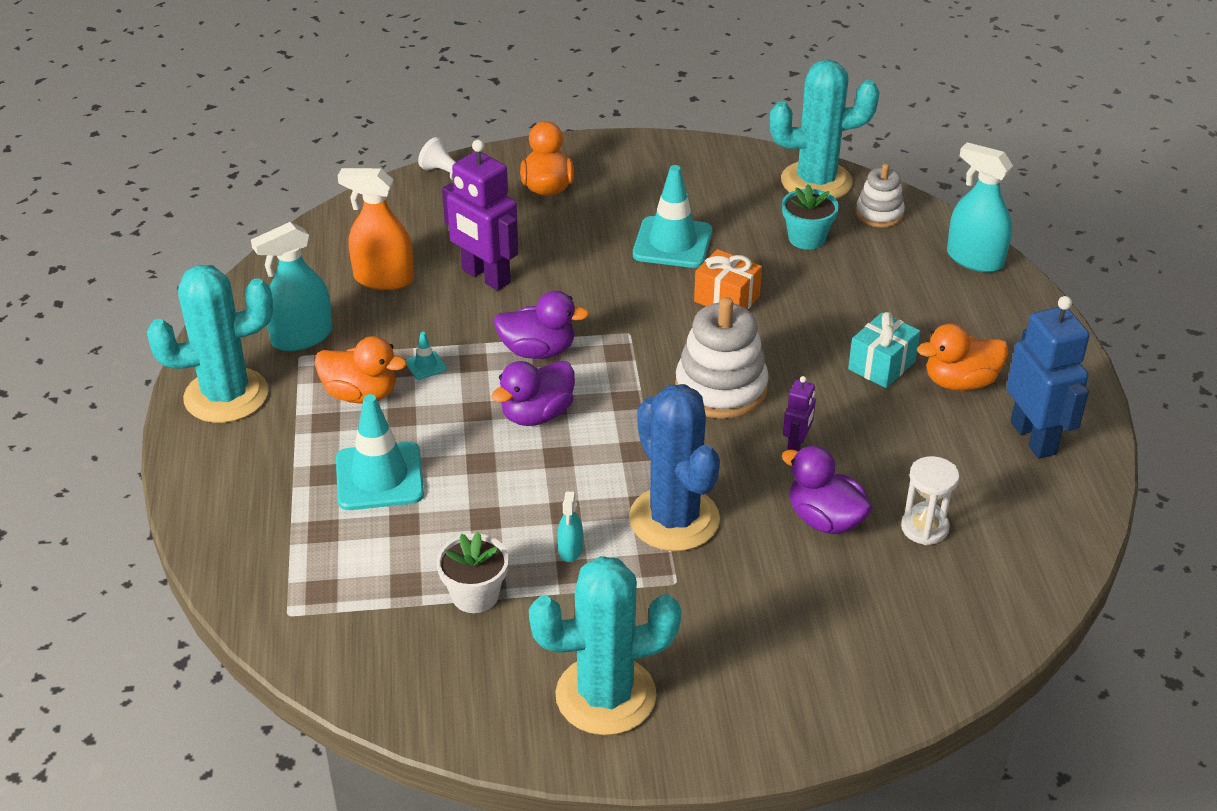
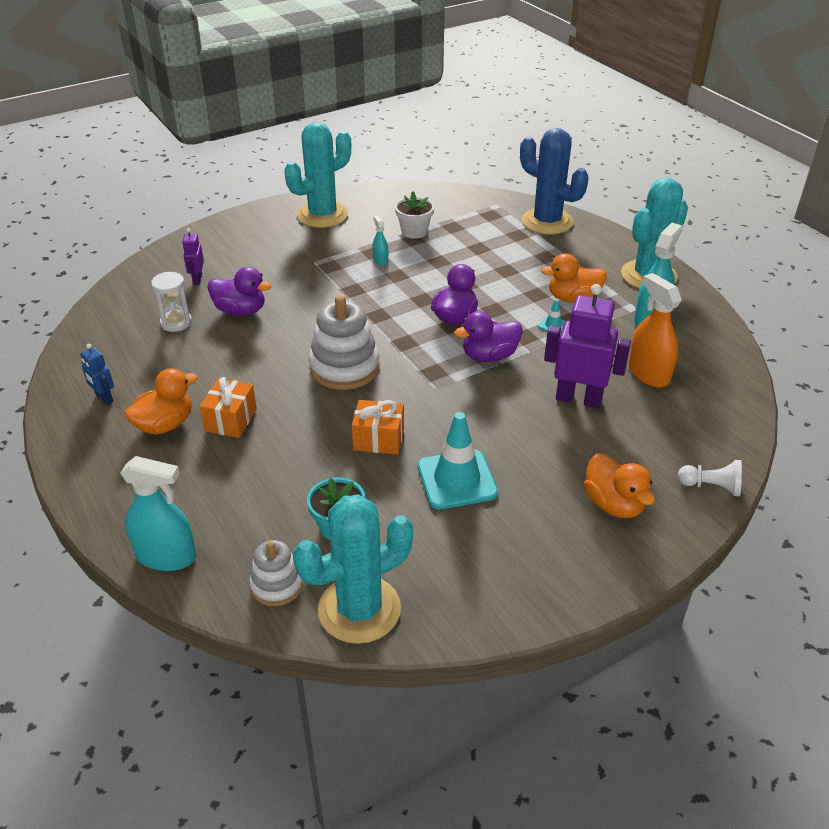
camera: 155 degrees right, 0 degrees up
turquoise traffic cone [336,394,424,510] -> none
orange spray bottle [338,168,414,290] -> orange spray bottle turned 105 degrees counterclockwise [628,273,682,388]
blue cactus [629,384,720,551] -> blue cactus moved to [520,128,589,235]
purple robot [783,376,816,451] -> purple robot moved to [182,228,204,285]
turquoise gift [848,312,920,388] -> orange gift [200,377,257,438]
blue robot [1006,296,1090,459] -> blue robot [80,344,114,405], size x0.50

